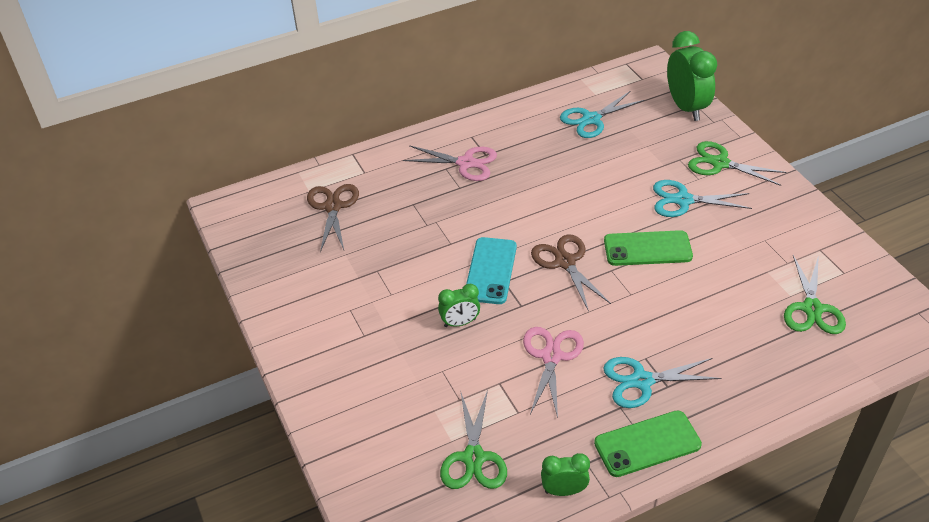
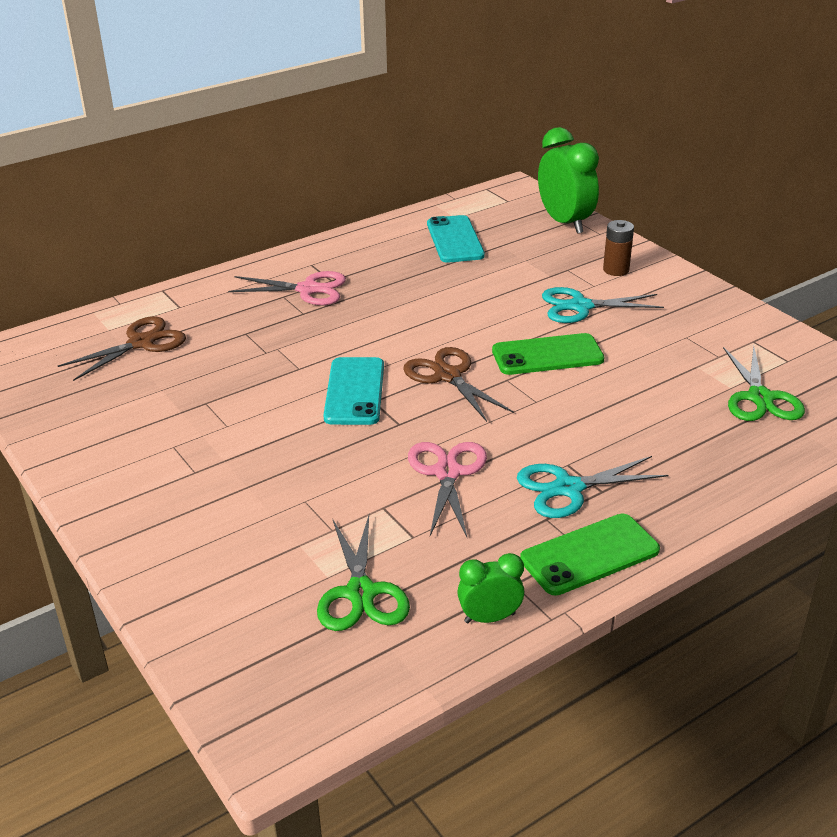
camera: 10 degrees left, 10 degrees down
brown scissors [307,184,359,252] -> brown scissors turned 60 degrees clockwise [58,316,186,381]
green clock [438,284,480,327] -> none
turquoise scissors [560,91,644,138] -> turquoise phone [427,215,485,263]
green scissors [688,141,787,186] -> brown battery [603,220,634,276]

